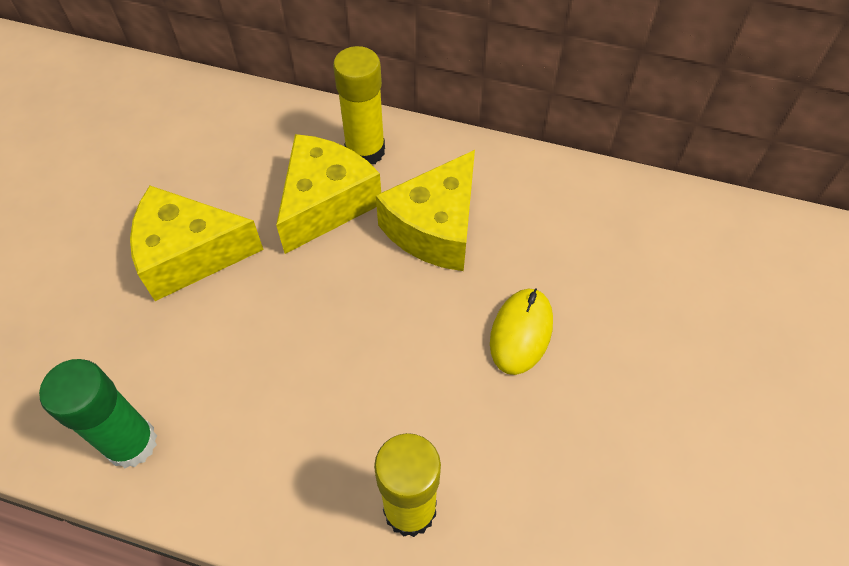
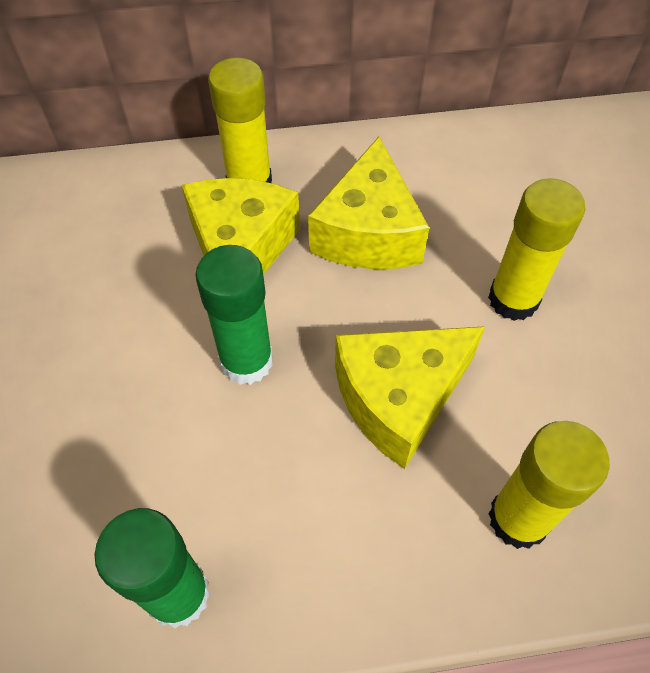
camera: 25 degrees left, 0 degrees up
yellow cheese [130,186,264,301] -> yellow cheese moved to [335,326,485,469]
yellow mouse [490,288,553,375] -> yellow glue stick [488,178,585,321]
none -> green glue stick [195,245,273,385]

